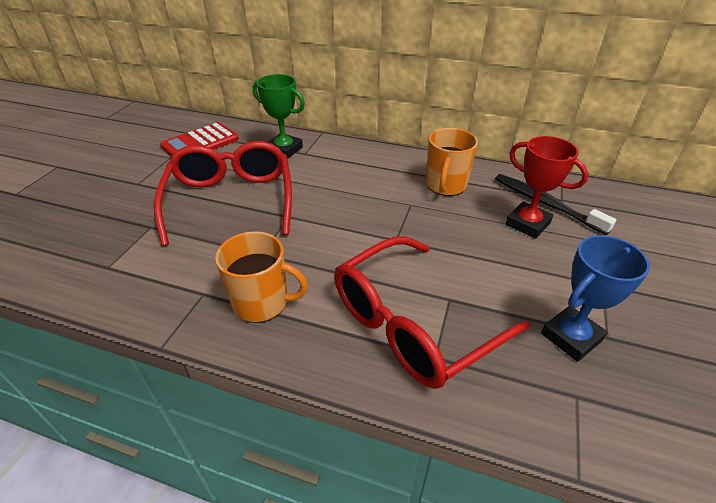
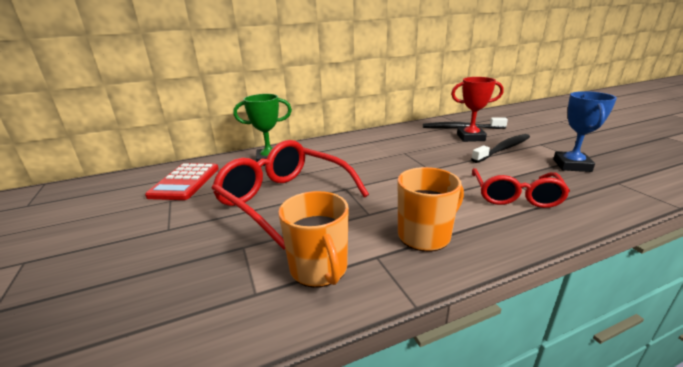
camera: 40 degrees left, 15 degrees down
red glasses [334,236,530,389] -> red glasses [472,168,570,208], size x0.65
orange mug [426,128,478,196] -> orange mug moved to [278,191,349,288]
none -> black toothbrush [471,134,530,163]

